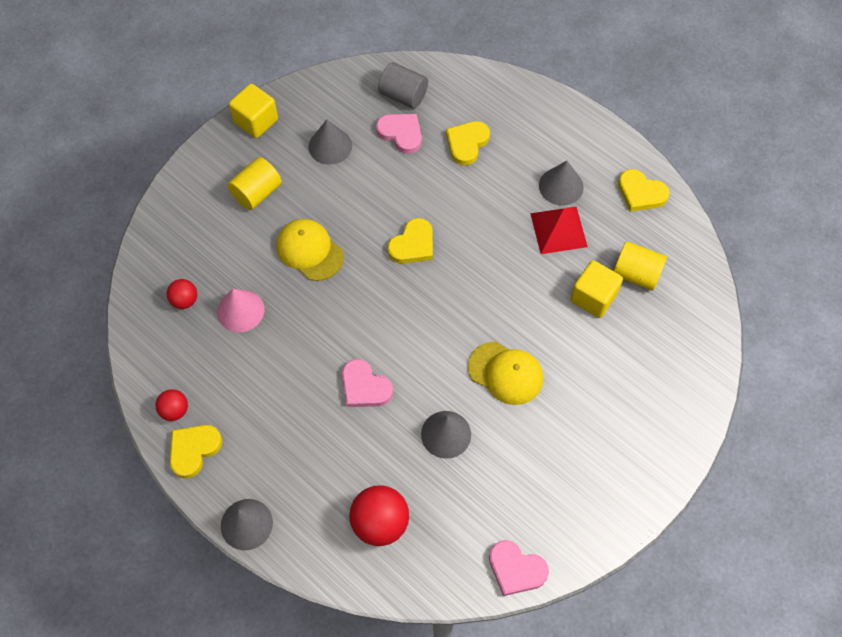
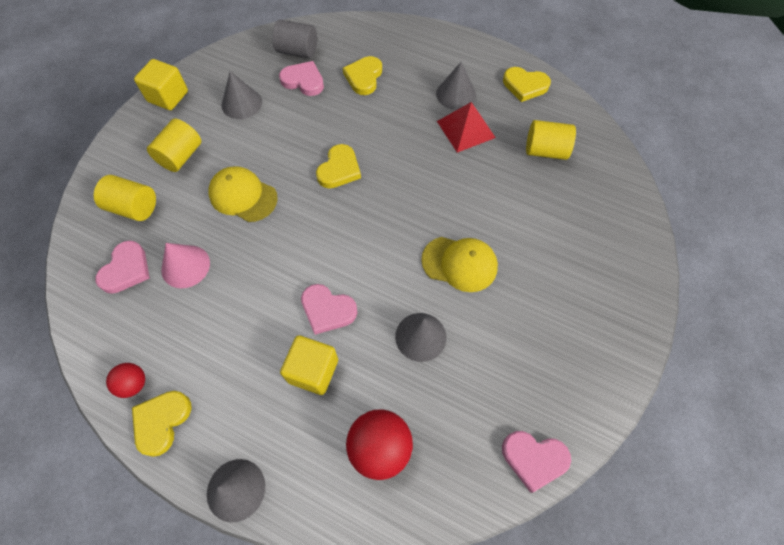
camera: 15 degrees left, 0 degrees up
red ball [167,279,197,309] -> pink heart [95,240,150,294]
yellow cube [570,260,623,318] -> yellow cube moved to [280,335,338,395]
none -> yellow cylinder [94,175,156,221]

